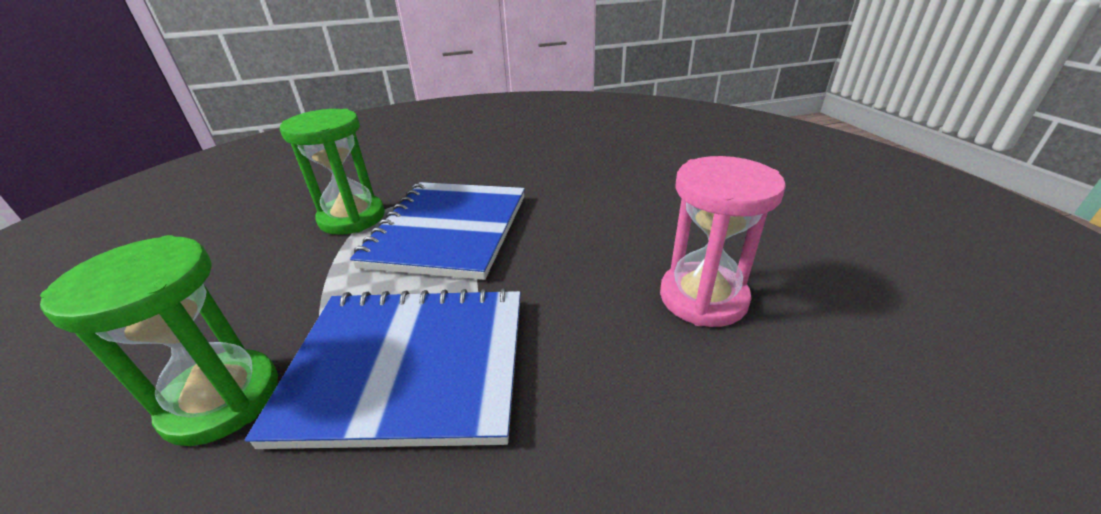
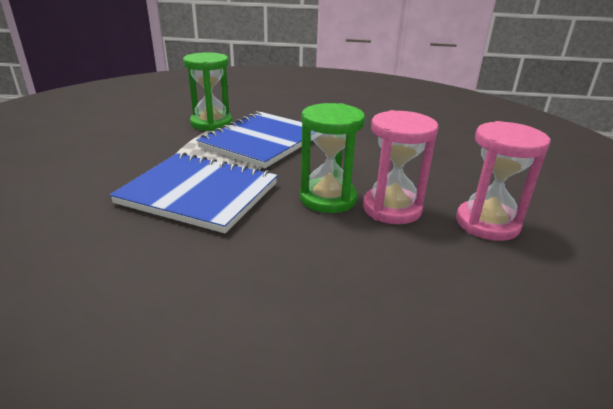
camera: 20 degrees right, 5 degrees down
green hourglass [40,235,278,446] -> green hourglass moved to [300,103,365,213]
none -> pink hourglass [456,121,551,241]

